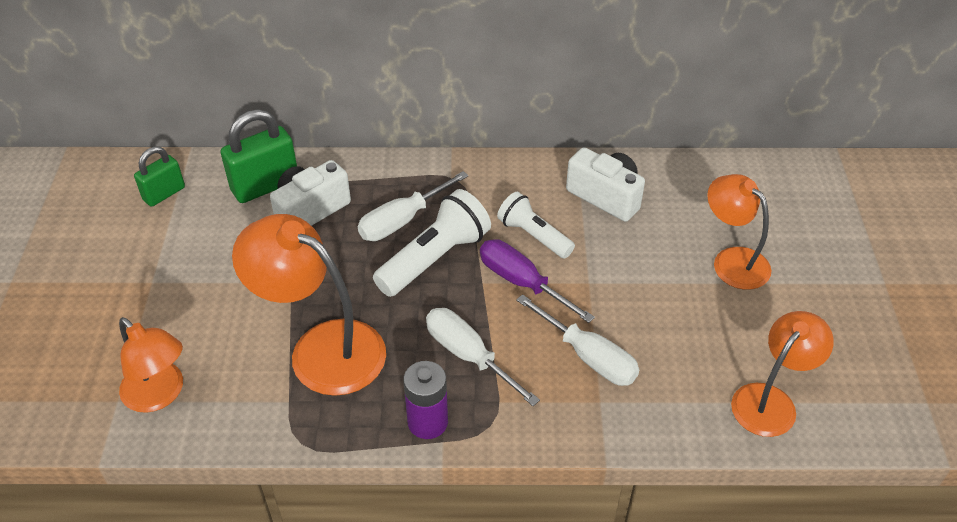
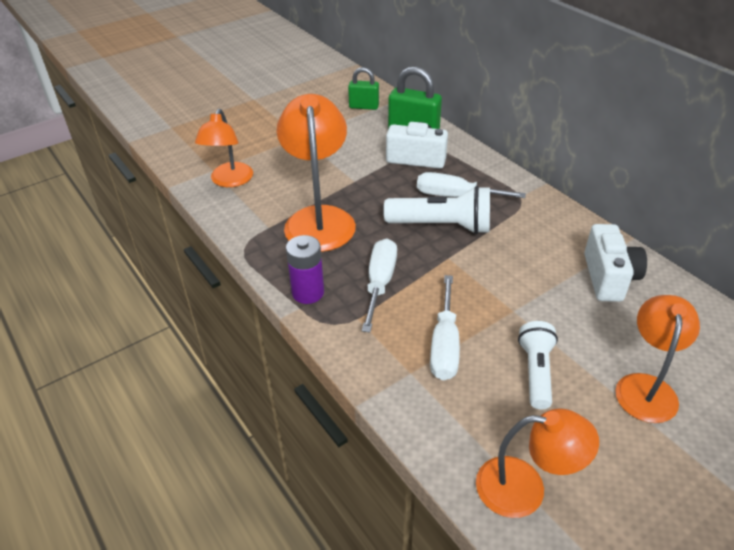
camera: 55 degrees right, 5 degrees down
purple screwdriver [480,239,595,323] -> none
white flashlight [497,192,575,259] -> white flashlight moved to [518,321,558,409]

